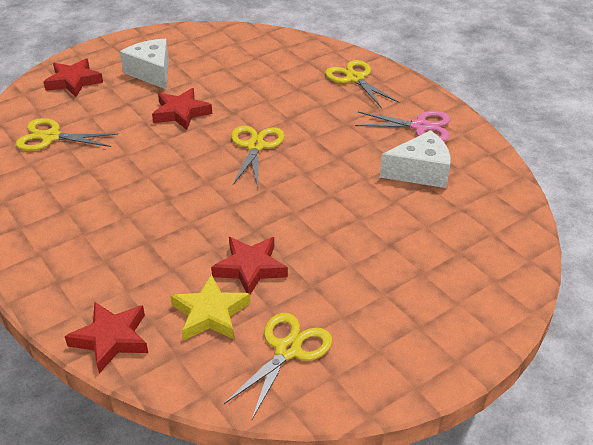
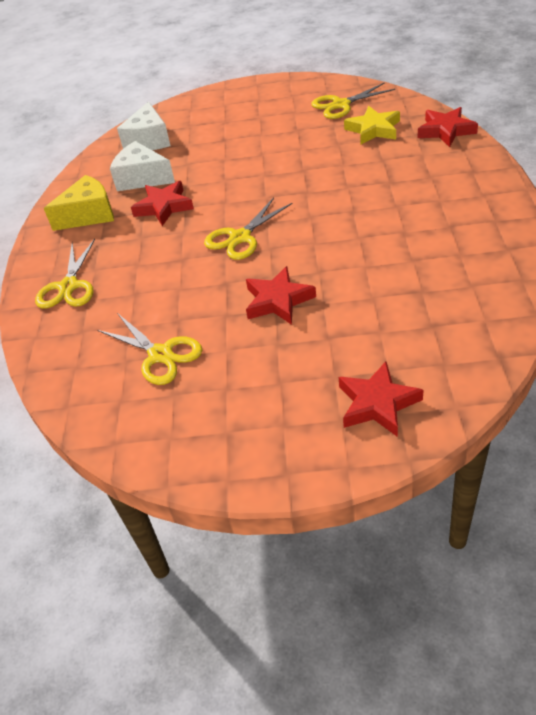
camera: 140 degrees left, 5 degrees up
yellow scissors [16,118,118,151] -> yellow scissors moved to [98,313,202,385]
white cheese [120,39,169,89] -> white cheese moved to [117,102,171,150]
red star [211,237,288,294] -> red star moved to [131,181,194,226]
pink scissors [355,111,450,142] -> yellow cheese [44,175,114,231]

